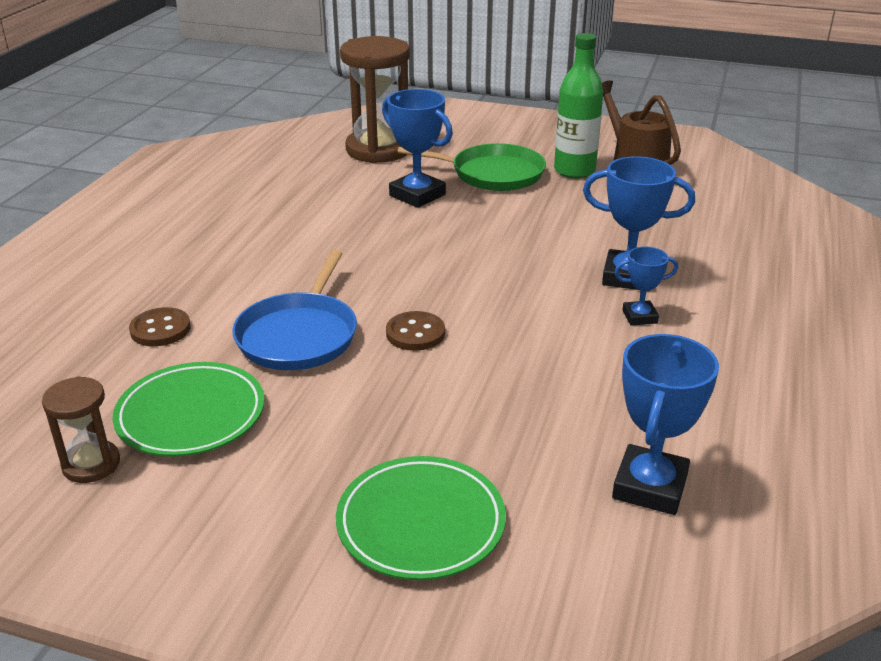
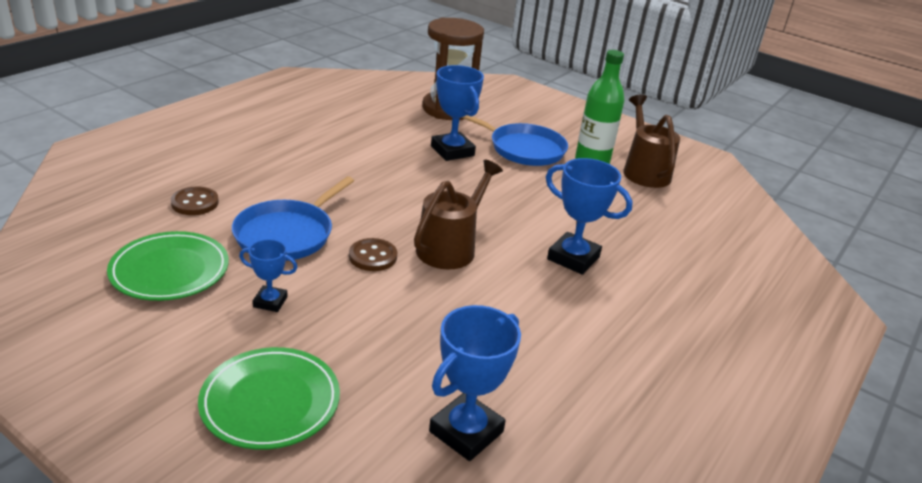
camera: 15 degrees right, 0 degrees up
brown hourglass [42,376,120,483] -> none
green pan [398,143,546,191] -> blue pan [461,115,568,166]
blue trophy [614,247,678,326] -> blue trophy moved to [239,239,298,312]
none -> brown watering can [414,160,503,269]

